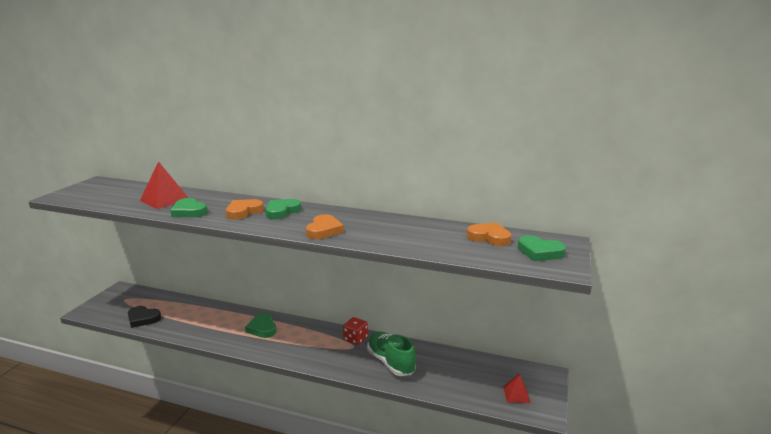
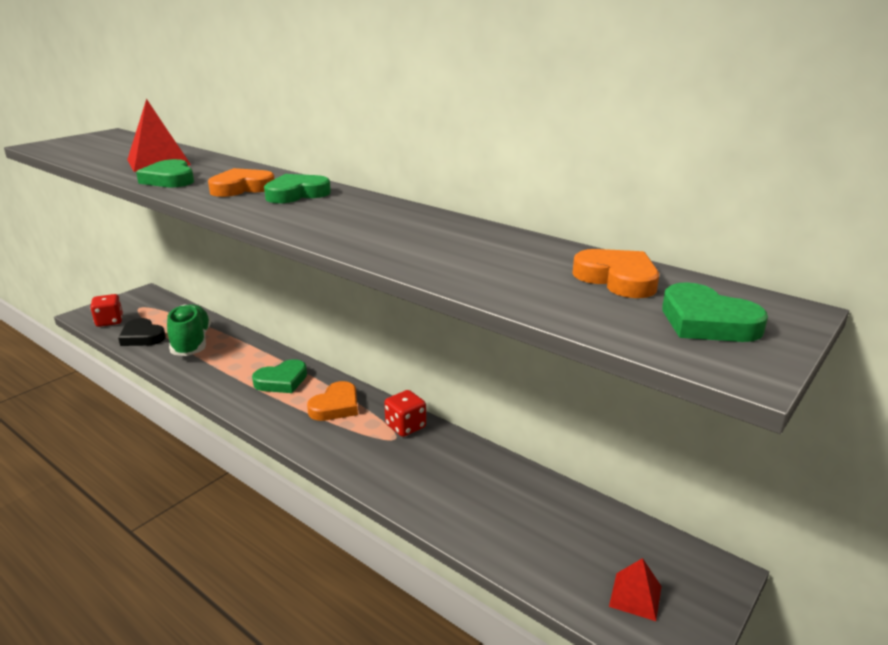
camera: 20 degrees right, 5 degrees up
green heart [245,313,276,338] -> green heart turned 120 degrees counterclockwise [252,359,307,393]
orange heart [306,214,344,239] -> orange heart moved to [307,381,358,421]
green shoe [367,332,416,376] -> green shoe moved to [167,304,211,356]
none -> red dice [90,294,123,327]

